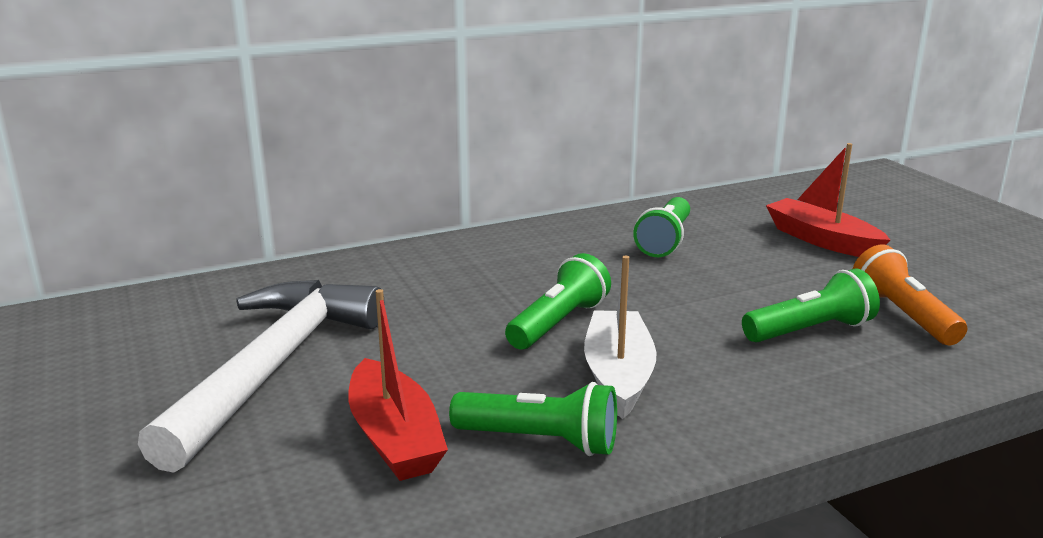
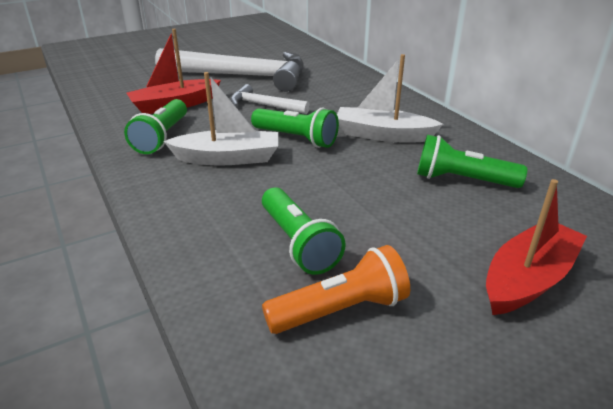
camera: 85 degrees right, 10 degrees up
none -> white hammer [230,84,310,114]
none -> white boat [337,54,443,143]

